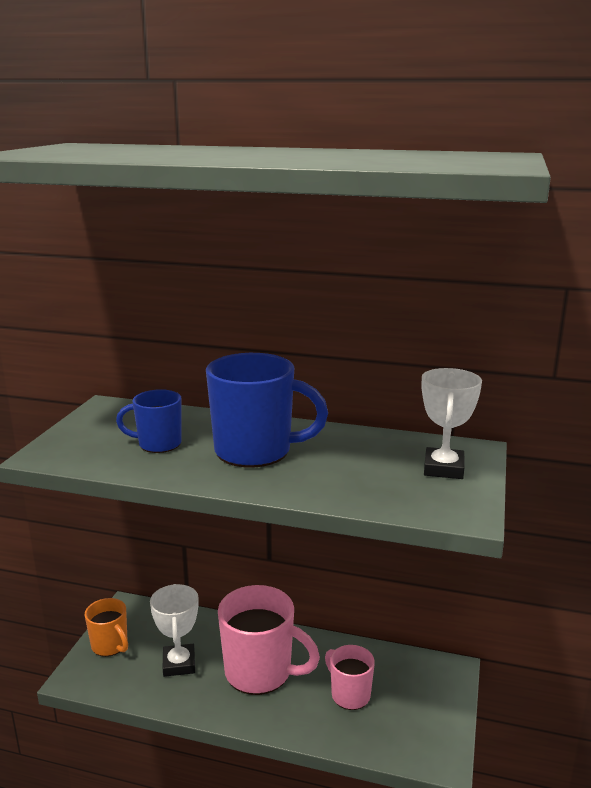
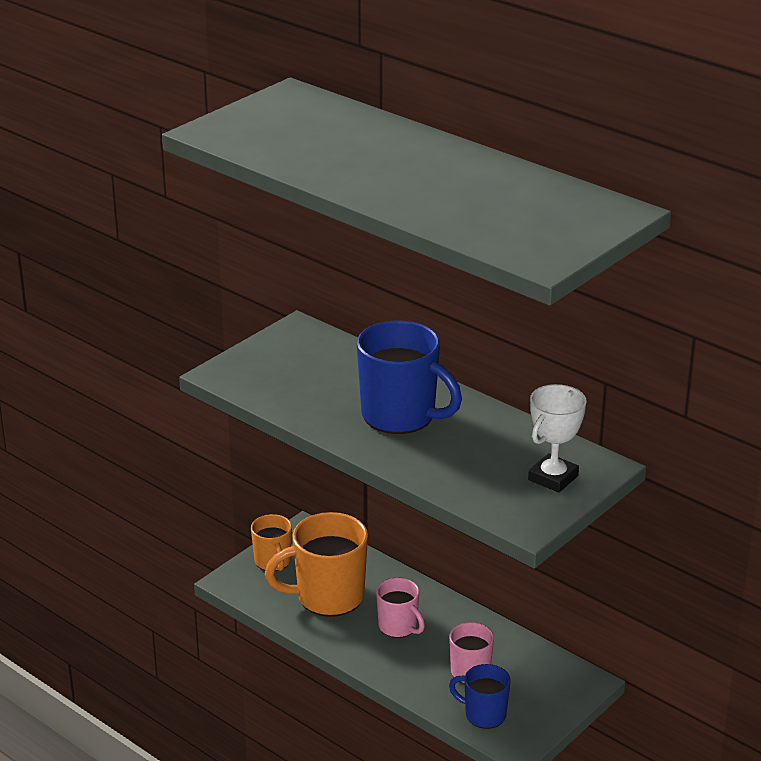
camera: 25 degrees right, 10 degrees up
blue mug [116,389,182,453] -> blue mug moved to [449,664,511,729]
white trophy [150,584,199,677] -> orange mug [265,512,368,617]
pink mug [218,585,320,695] -> pink mug [376,578,425,638], size x0.57

